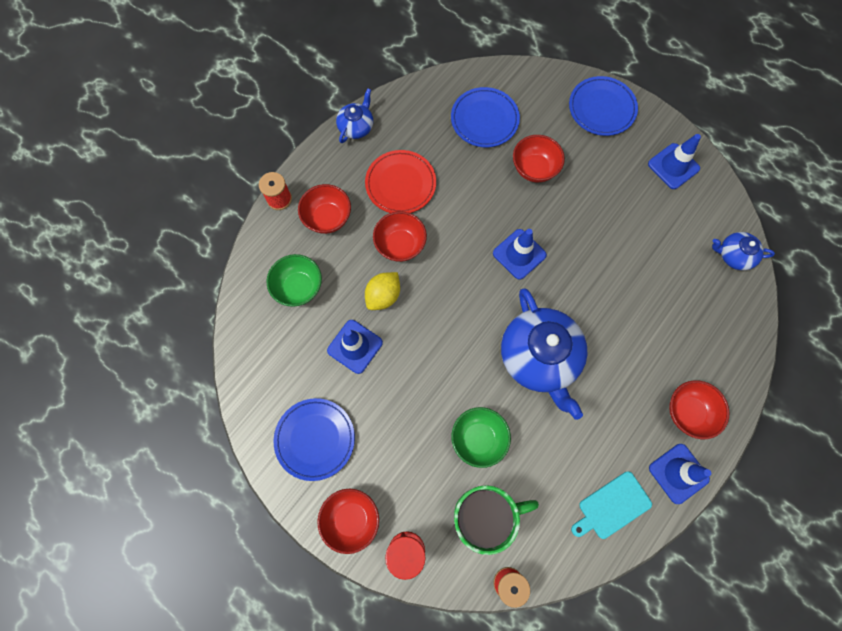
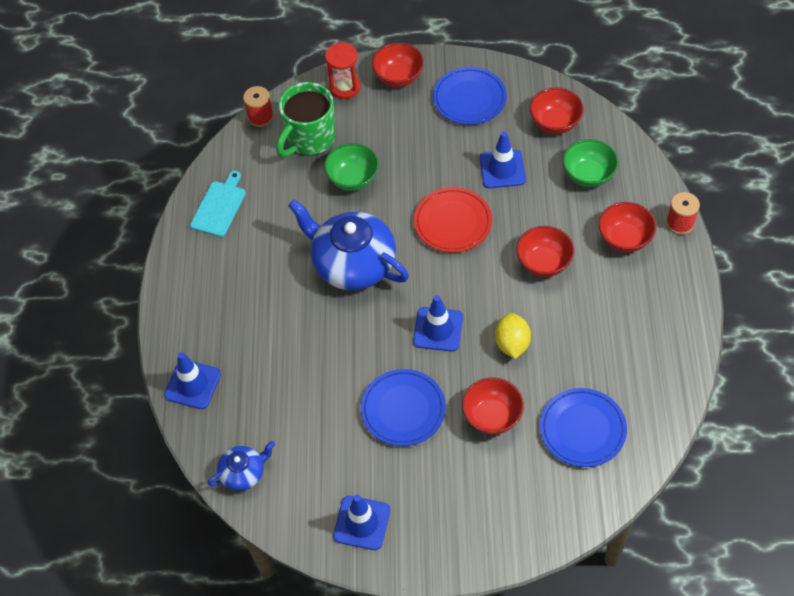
camera: 145 degrees right, 15 degrees down
blue teapot [336,89,373,143] -> none
red plate [365,150,436,213] -> red plate moved to [414,187,492,253]
yellow lemon [365,272,400,310] -> yellow lemon moved to [495,313,531,359]
blue plate [569,76,638,136] -> blue plate moved to [361,369,446,446]
blue traffic cone [649,444,711,504] -> blue traffic cone moved to [164,352,221,409]
red bowl [669,380,730,439] -> red bowl moved to [530,87,584,134]

